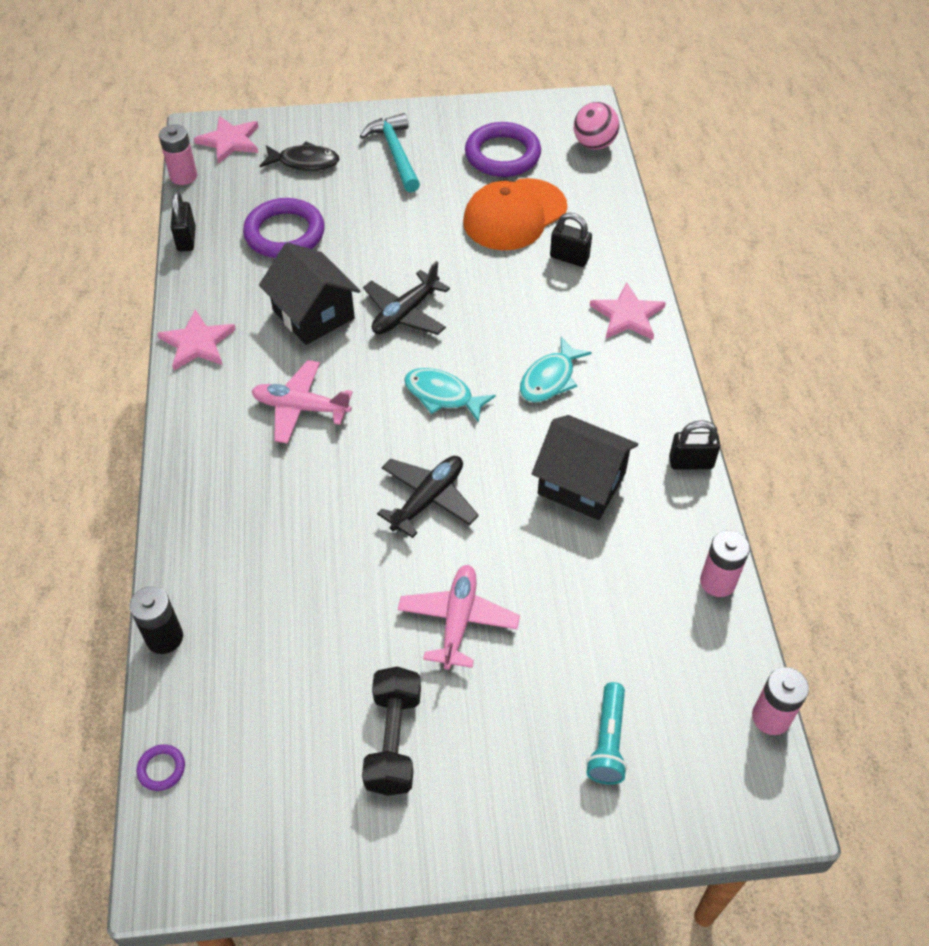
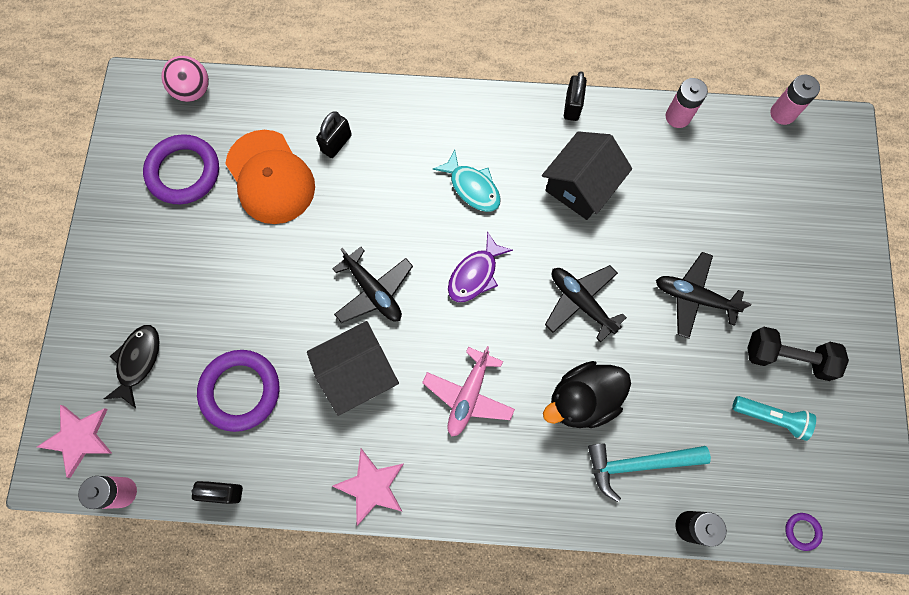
camera: 80 degrees left, 20 degrees up
turquoise hammer [360,113,420,192] -> turquoise hammer moved to [588,443,711,502]
pink plane [398,565,520,670] -> black plane [656,252,751,339]
turquoise fish [404,368,496,423] -> purple fish [448,232,513,302]
turquoise flashlight [586,682,627,784] -> turquoise flashlight moved to [732,396,816,441]
pink star [590,282,666,340] -> none
none -> black duck [543,361,631,428]

